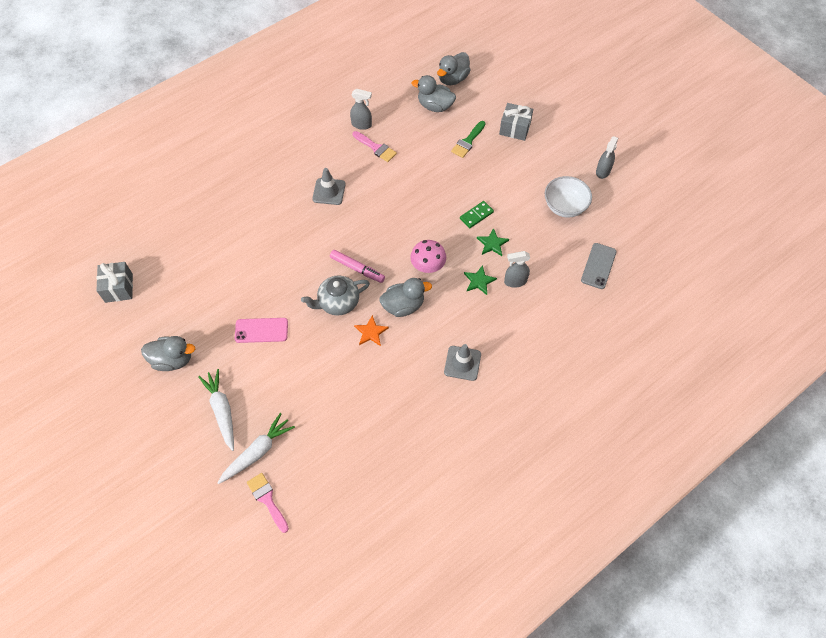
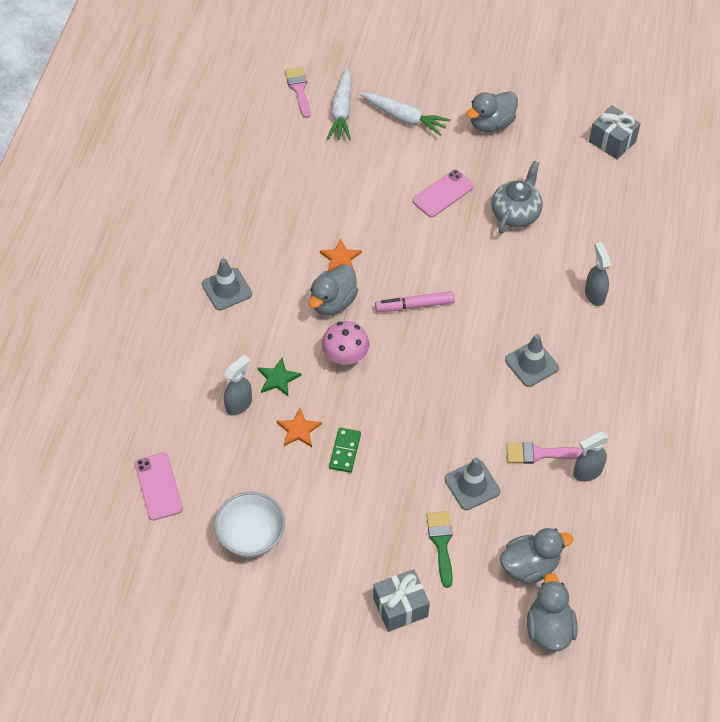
camera: 140 degrees right, 5 degrees down
pink brush [247,473,289,533] -> pink brush turned 120 degrees counterclockwise [285,67,311,118]
grey teapot [301,275,370,316] -> grey teapot moved to [491,161,543,234]
green star [477,228,509,256] -> orange star [277,408,322,447]
grey phone [581,243,617,289] -> pink phone [135,453,183,521]
grey spray bottle [596,136,618,179] -> grey spray bottle moved to [585,242,611,306]
none -> grey traffic cone [444,457,500,510]

